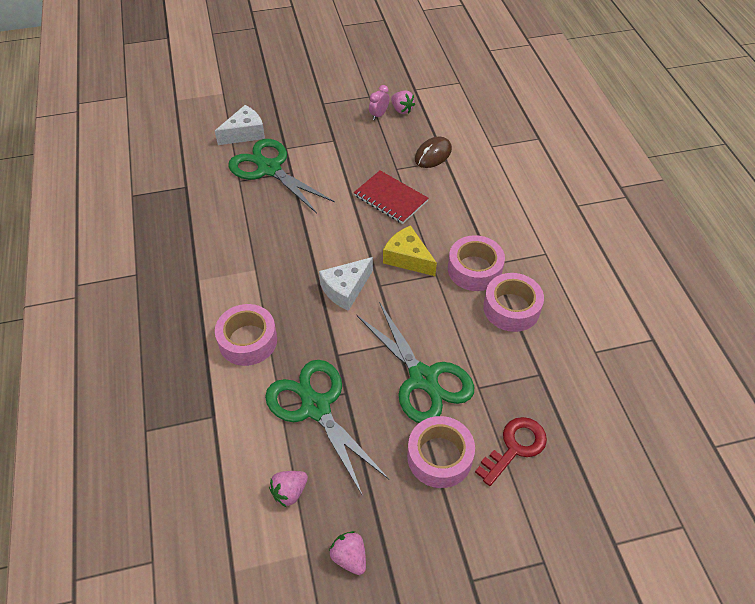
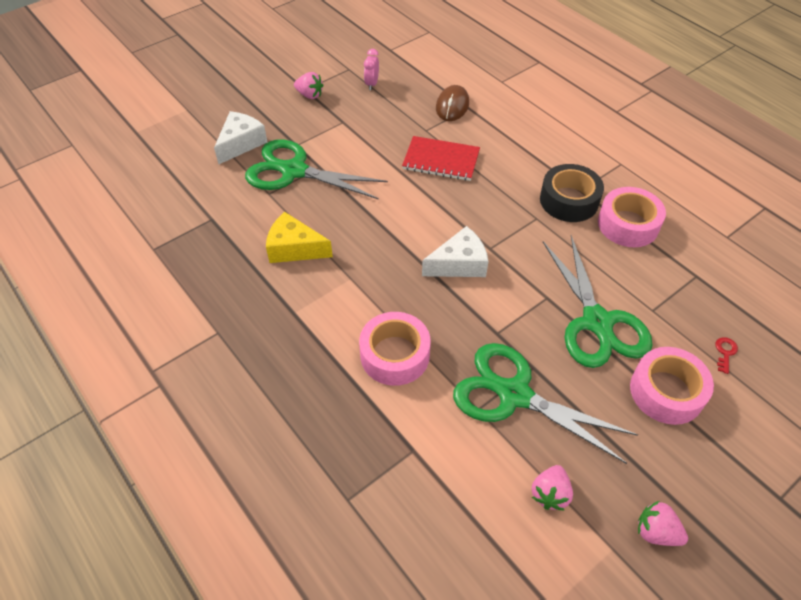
camera: 25 degrees left, 0 degrees up
white cheese [319,257,373,311] -> white cheese turned 135 degrees counterclockwise [422,226,488,277]
green scissors [356,302,474,423] -> green scissors turned 45 degrees clockwise [543,235,653,368]
yellow cheese [383,225,437,276] -> yellow cheese moved to [266,212,333,263]
pink strawberry [391,91,415,114] -> pink strawberry moved to [294,72,324,99]
pink tape [448,235,505,291] -> black tape [540,164,604,222]
red key [475,417,547,486] -> red key [716,337,738,374], size x0.46

